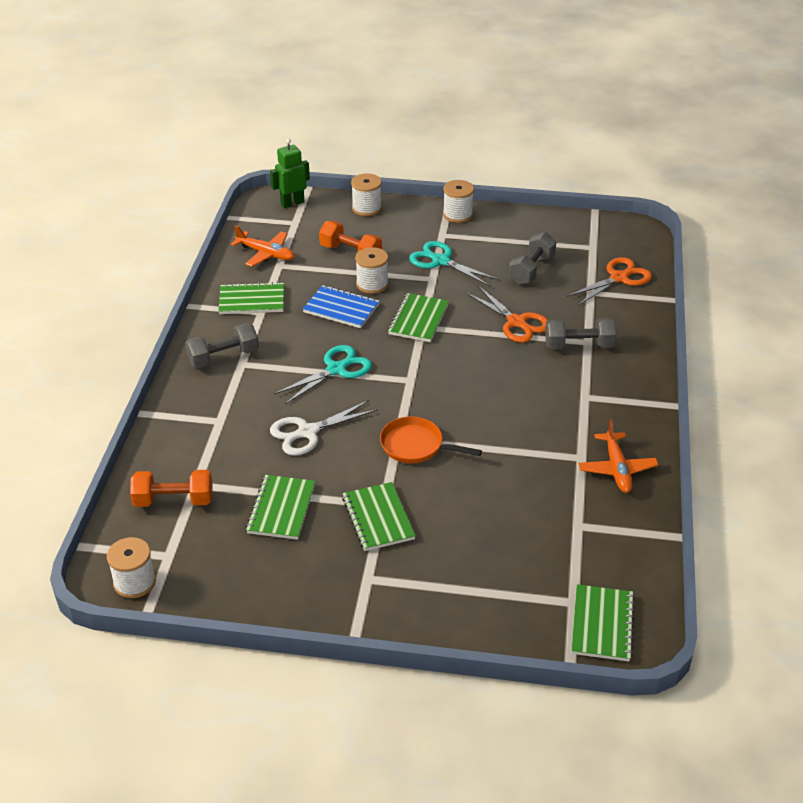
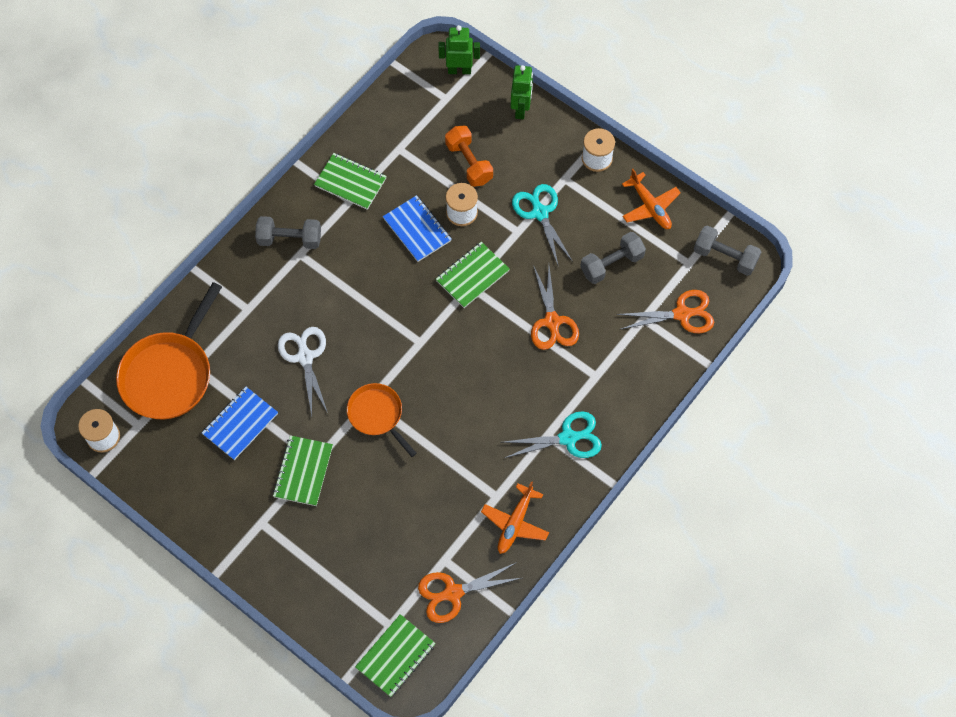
camera: 30 degrees right, 25 degrees up
orange dumbbell [130,470,212,507] -> orange pan [116,282,222,419]
orange plane [231,225,295,267] -> orange plane moved to [622,169,681,229]
green notebook [246,475,315,540] -> blue notebook [202,387,278,460]
white scissors [270,400,378,456] -> white scissors turned 75 degrees clockwise [278,327,328,416]
turquoise scissors [274,345,372,404] -> turquoise scissors moved to [502,411,602,458]
white spool [351,173,382,216] -> green robot [511,65,533,119]
grey dumbbell [545,318,617,349] -> grey dumbbell moved to [694,226,761,276]
none -> orange scissors [418,562,522,623]

